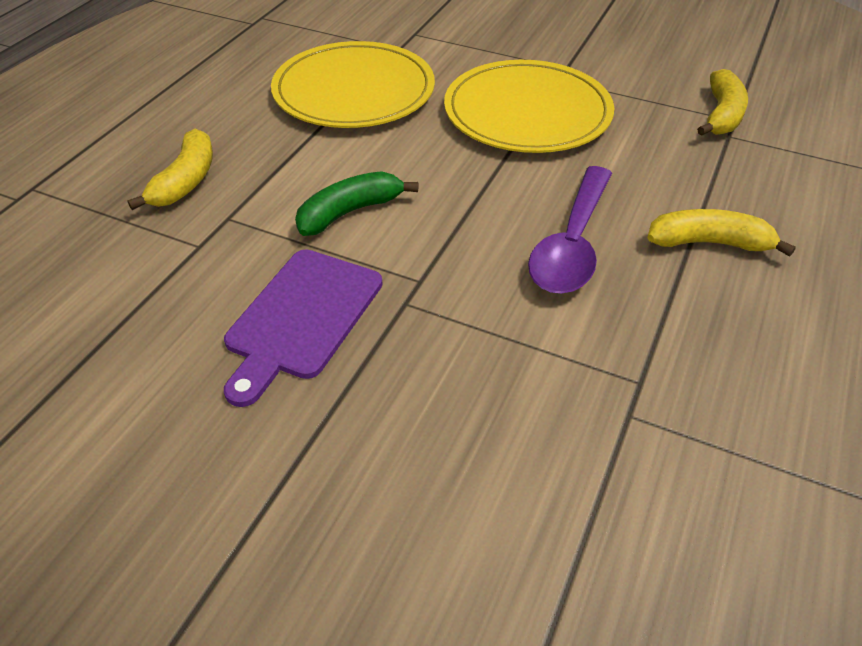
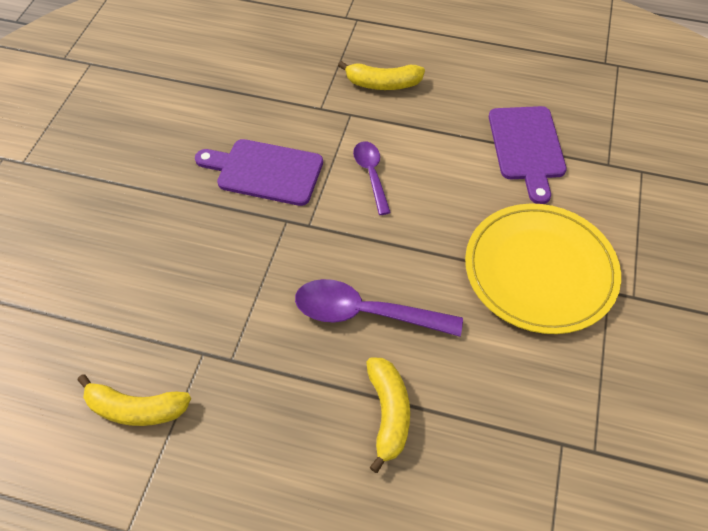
camera: 80 degrees right, 10 degrees up
yellow plate [271,41,435,128] -> purple cutting board [489,106,567,204]
green banana [295,171,418,236] -> purple spoon [353,141,391,215]
yellow banana [697,69,748,136] -> yellow banana moved to [77,374,191,426]

